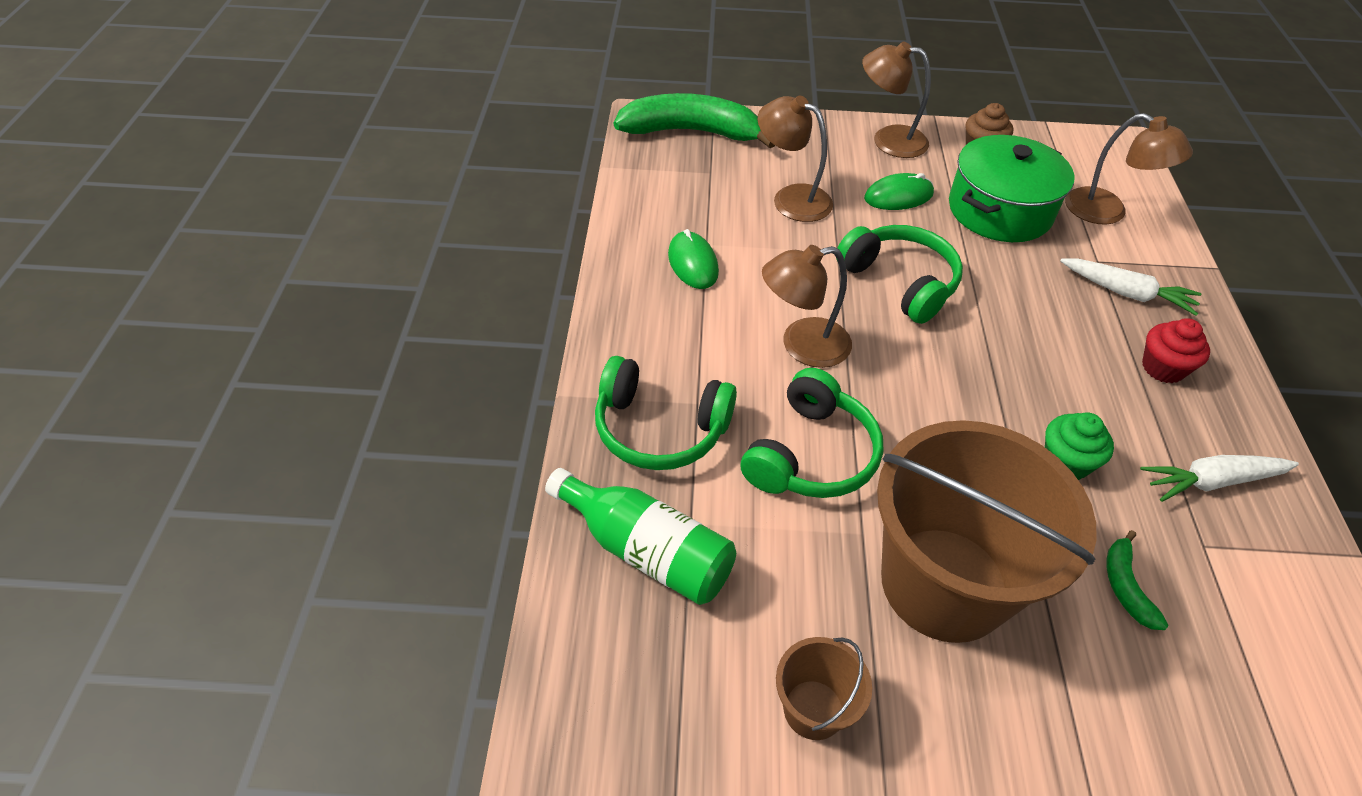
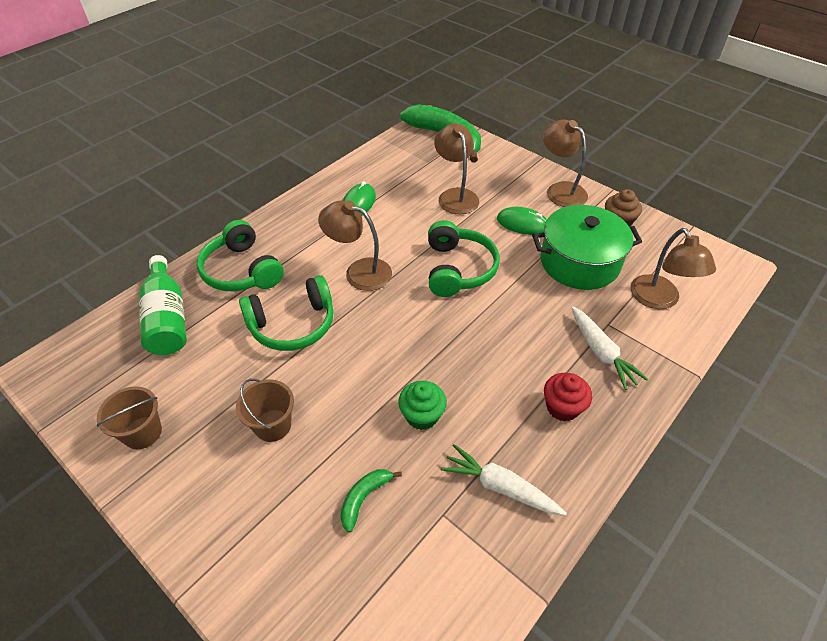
camera: 40 degrees right, 0 degrees up
brown bucket [877,420,1096,643] -> brown bucket [236,379,294,442], size x0.44

